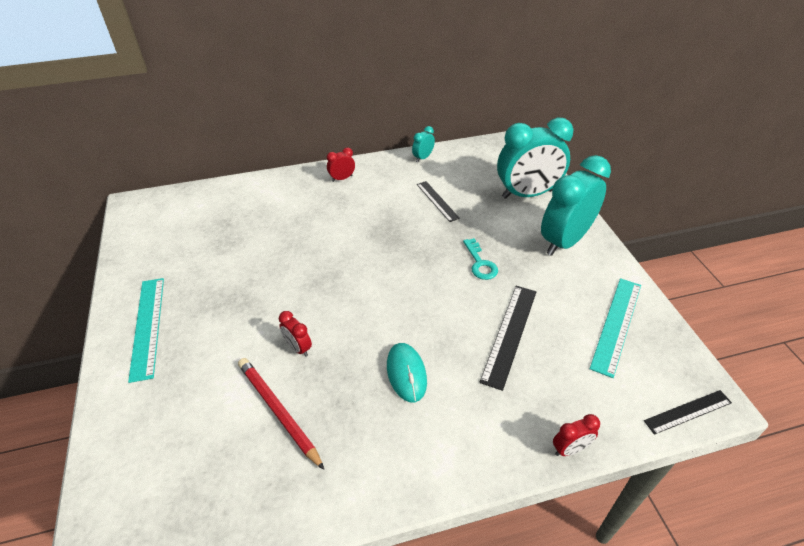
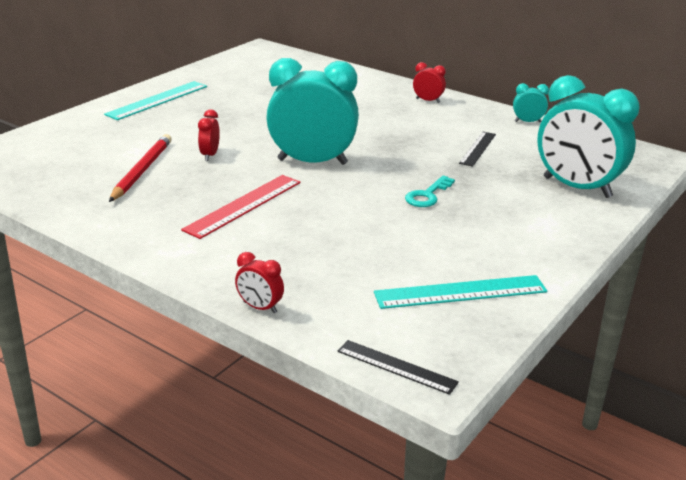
camera: 50 degrees right, 15 degrees down
turquoise mouse [387,343,427,402] -> red ruler [181,175,301,239]
black ruler [479,286,536,391] -> none
turquoise clock [541,155,611,256] -> turquoise clock moved to [266,58,359,165]

